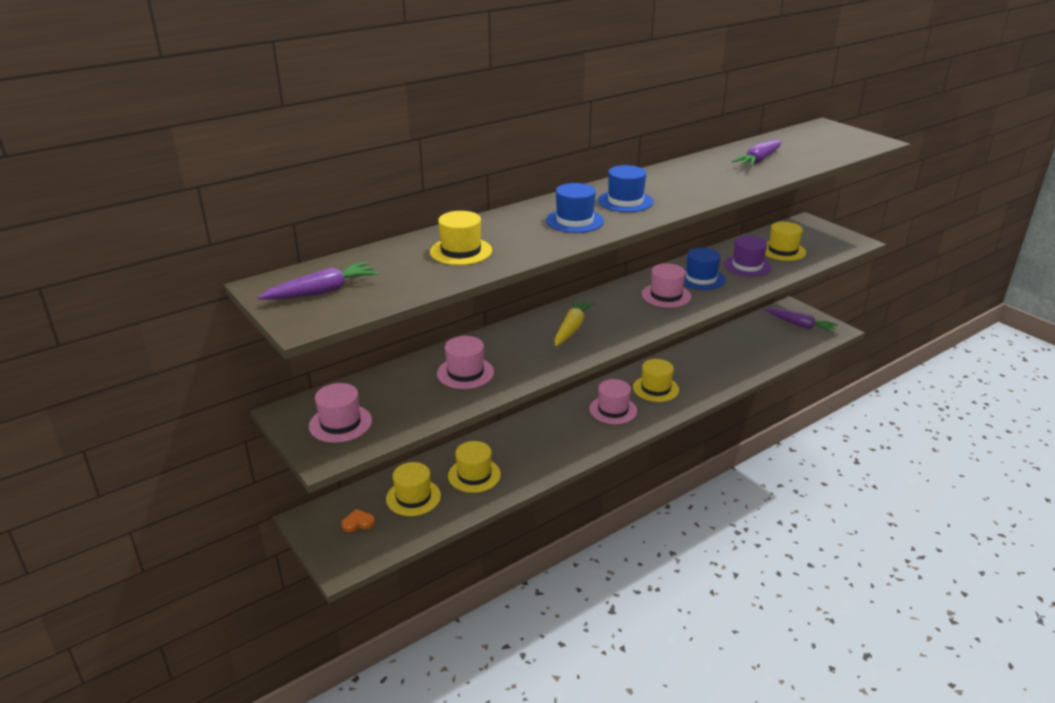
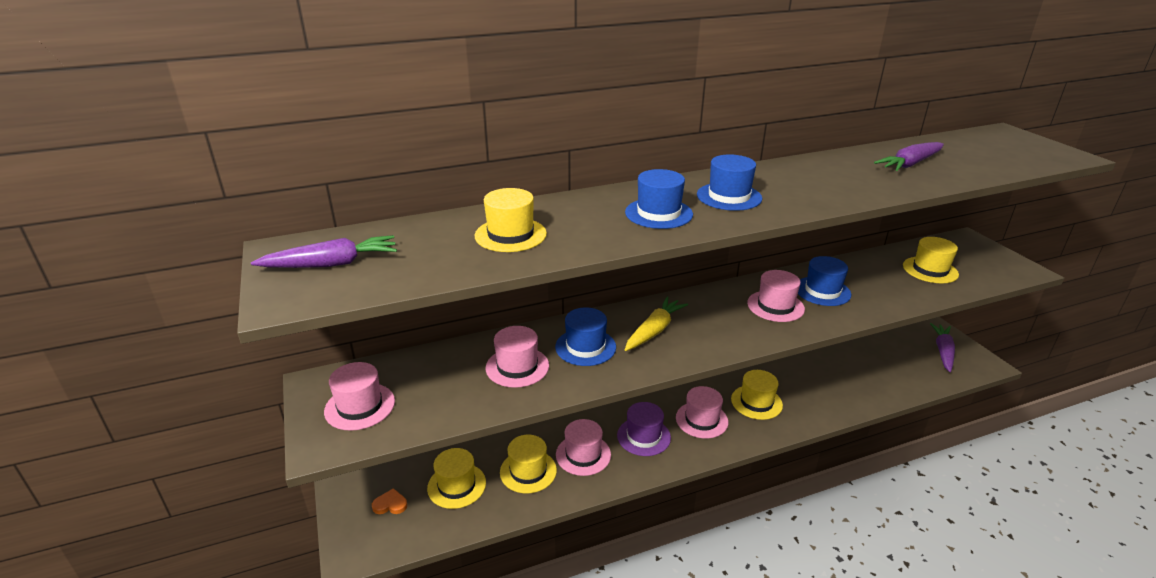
camera: 15 degrees right, 0 degrees up
purple hat [724,236,771,277] -> purple hat moved to [617,402,671,456]
purple carrot [765,308,838,333] -> purple carrot turned 120 degrees counterclockwise [930,323,955,372]
none -> blue hat [555,308,616,366]
none -> pink hat [556,419,611,476]

